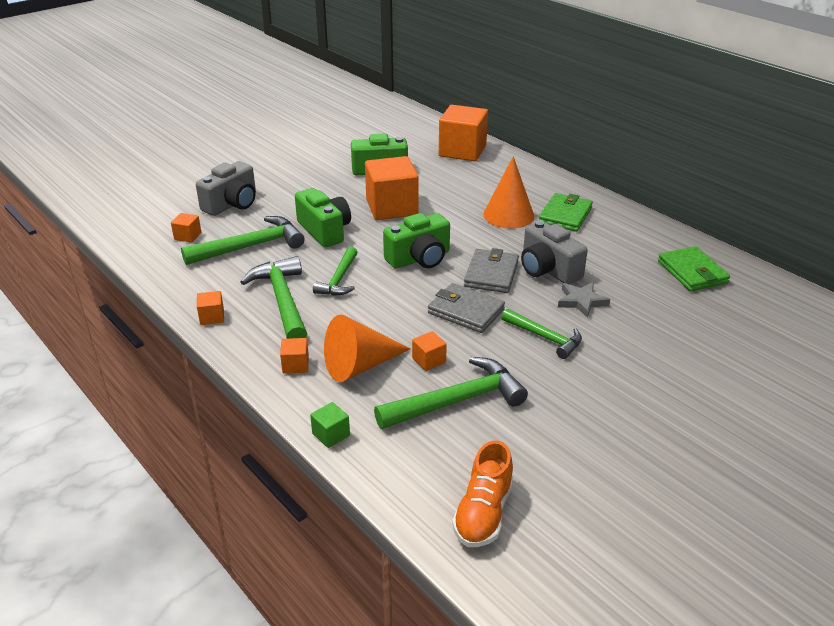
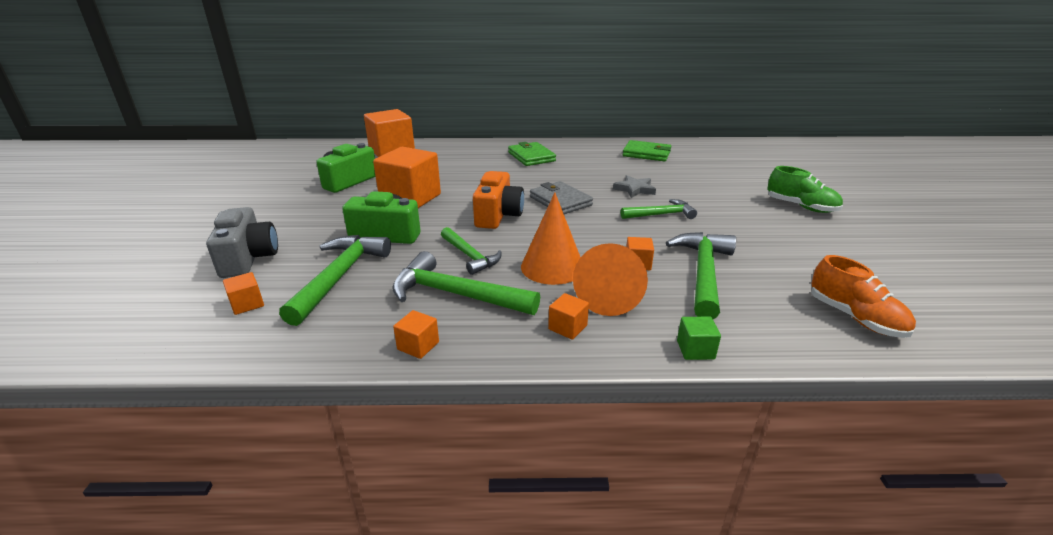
camera: 50 degrees left, 5 degrees down
green camera [383,213,450,269] -> orange camera [473,171,524,229]
grey wallet [428,283,505,333] -> none
orange cone [483,156,534,228] -> orange cone moved to [521,192,580,285]
grey camera [521,220,588,284] -> none
none -> green shoe [767,166,843,213]

